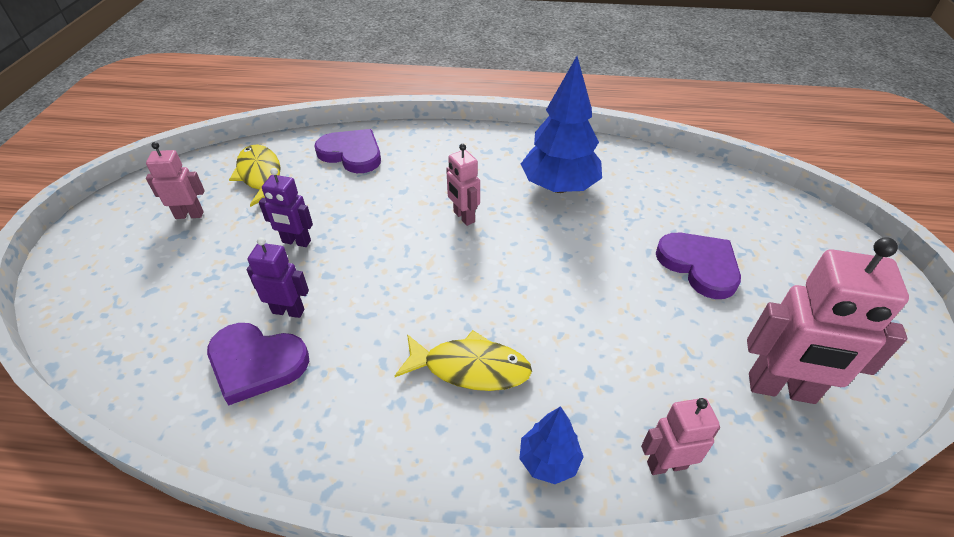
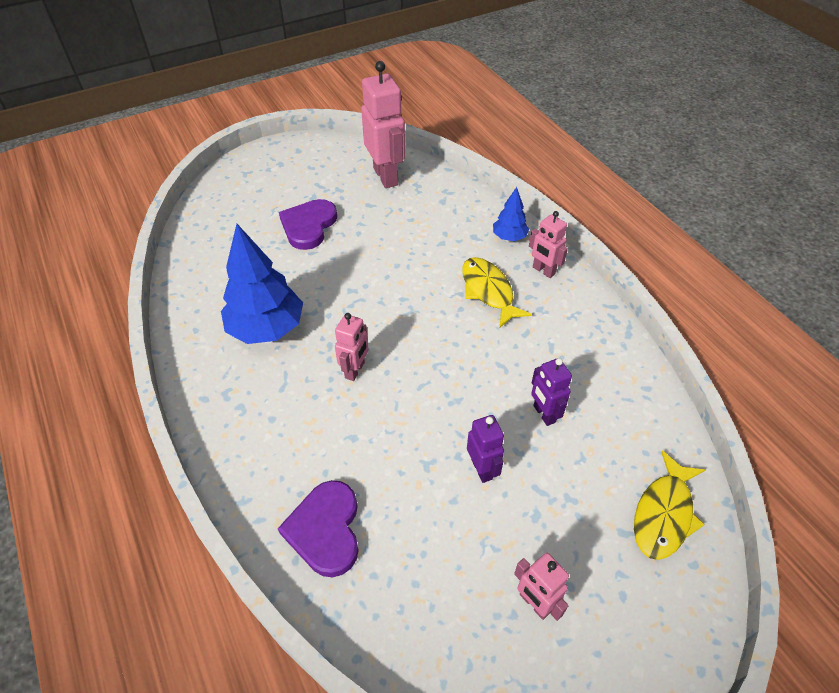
camera: 125 degrees left, 5 degrees up
purple heart [207,323,309,405] -> none
yellow fish [229,144,281,207] -> yellow fish moved to [634,451,705,560]
pink robot [641,398,720,475] -> pink robot moved to [529,211,568,278]

